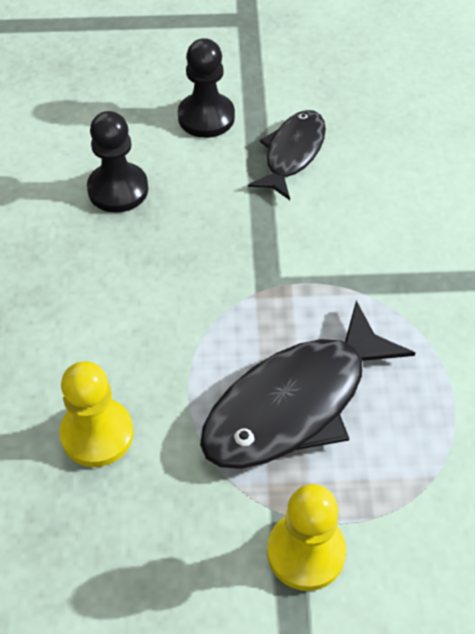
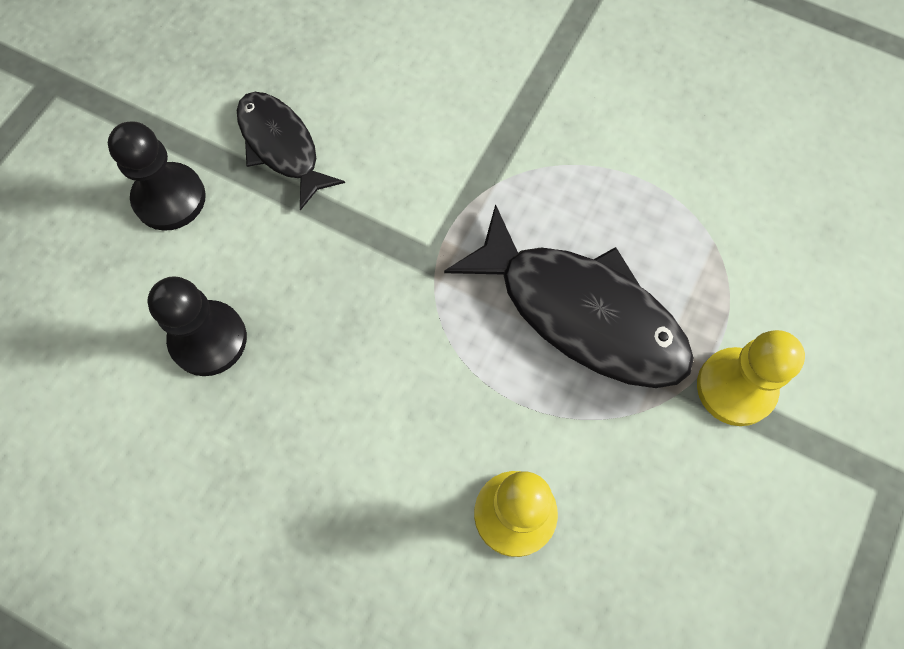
camera: 60 degrees left, 15 degrees up
black fish [200,301,415,469] -> black fish turned 45 degrees counterclockwise [444,204,694,388]

